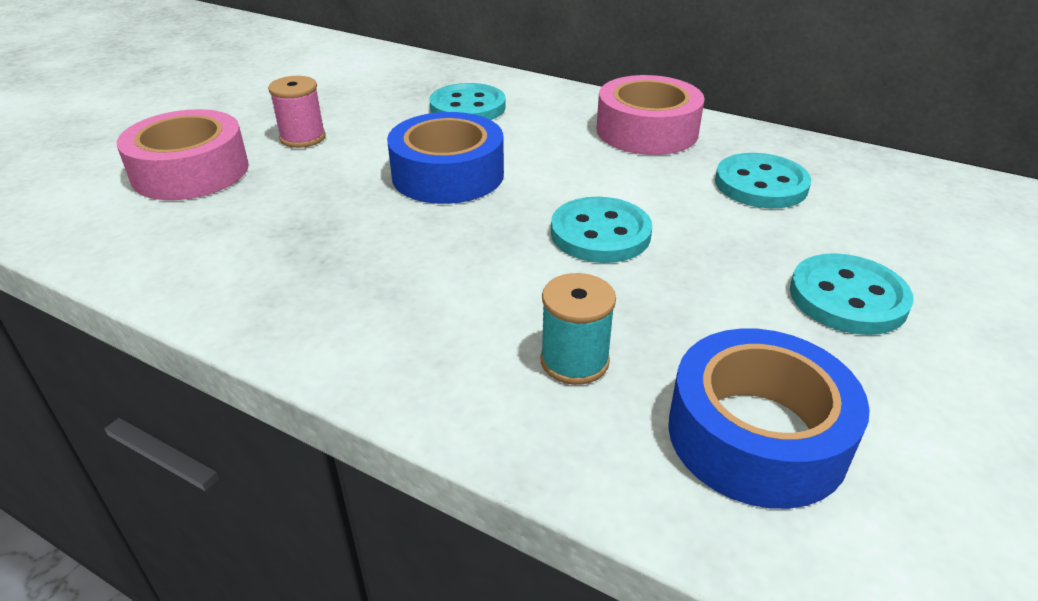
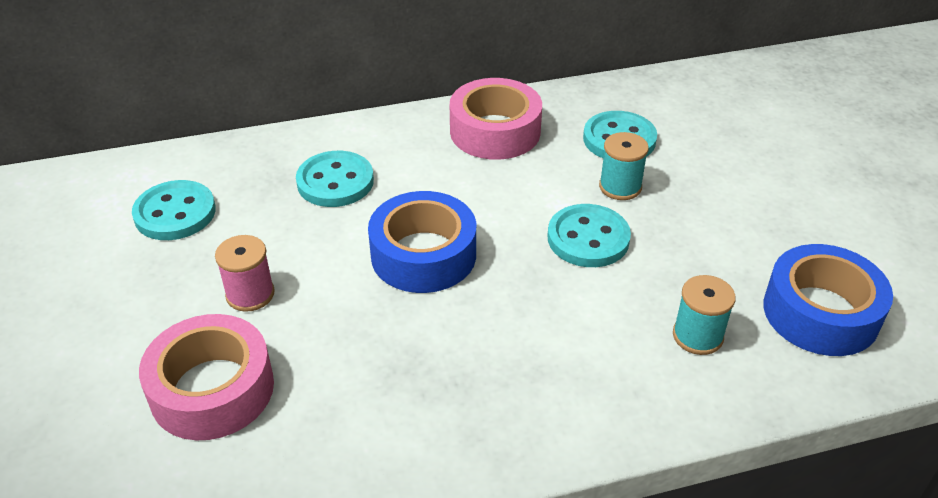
camera: 45 degrees left, 5 degrees up
turquoise button [790,253,914,335] -> turquoise button moved to [132,180,216,240]
none -> turquoise spool [599,132,649,200]

